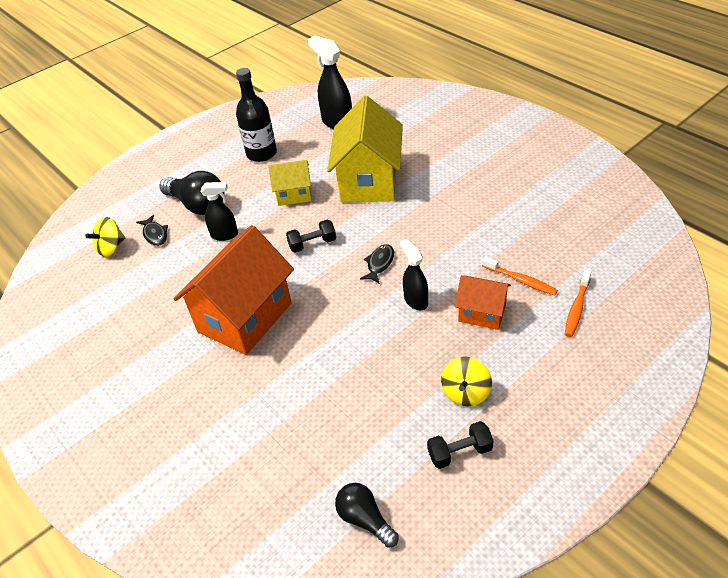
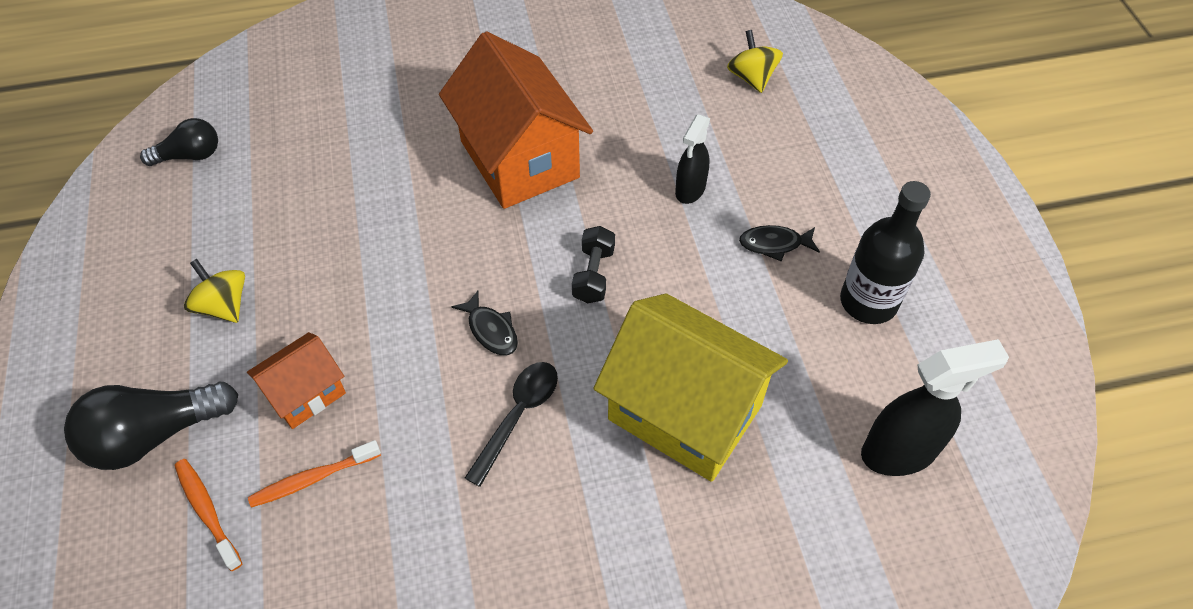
camera: 115 degrees right, 10 degrees up
black fish [136,215,168,246] -> black fish moved to [739,225,820,262]
black light bulb [160,171,225,215] -> black light bulb moved to [64,381,238,470]
yellow house [268,160,312,206] -> none
black spray bottle [400,239,428,310] -> none
black dumbbell [427,421,494,469] -> none
none -> black spoon [465,362,558,487]

